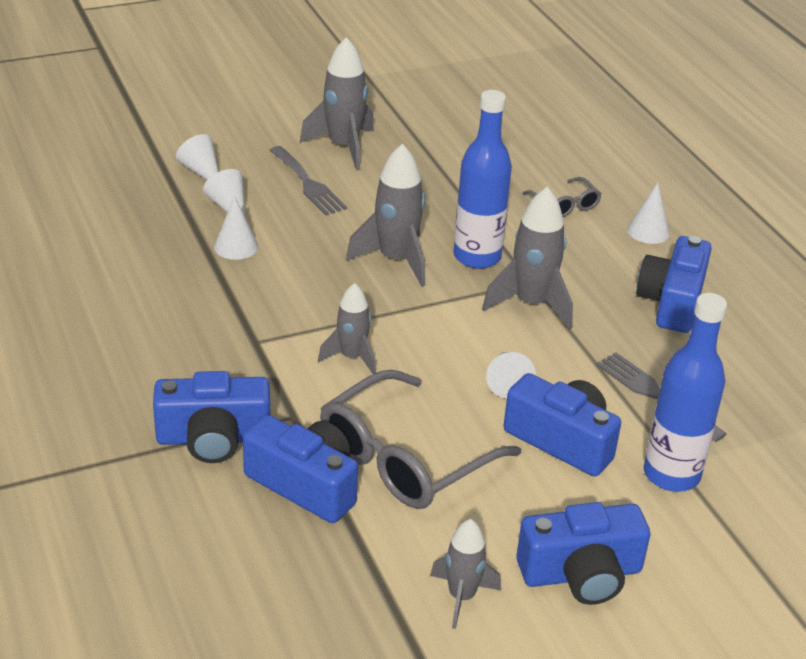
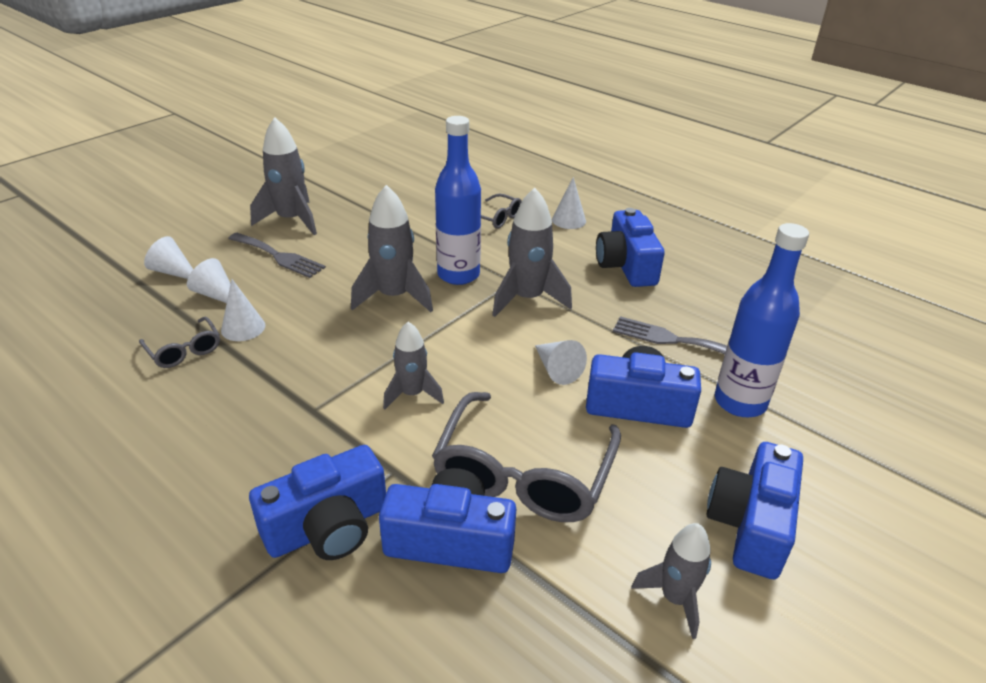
camera: 25 degrees left, 0 degrees up
blue camera [516,502,650,605] -> blue camera turned 150 degrees clockwise [707,442,803,579]
none -> grey glasses [139,317,220,368]

